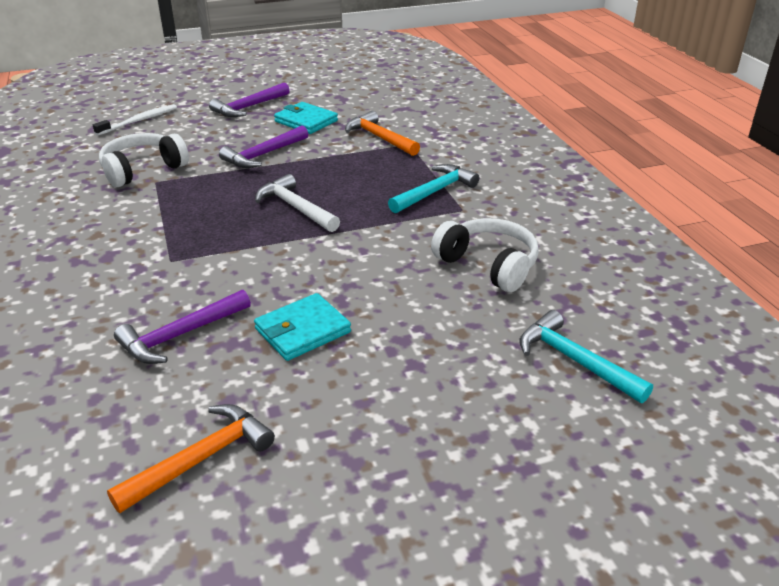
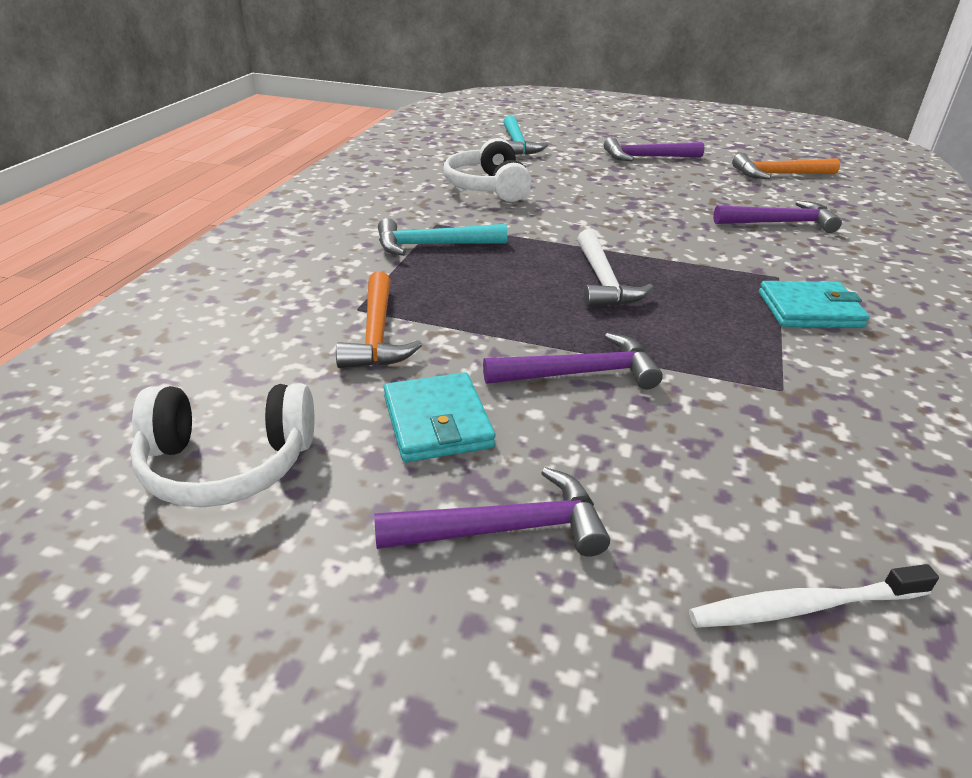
camera: 145 degrees left, 0 degrees up
white headphones [99,133,189,187] -> white headphones moved to [130,383,314,507]
turquoise wallet [254,293,351,361] -> turquoise wallet moved to [759,281,870,328]
none -> purple hammer [604,137,704,161]

